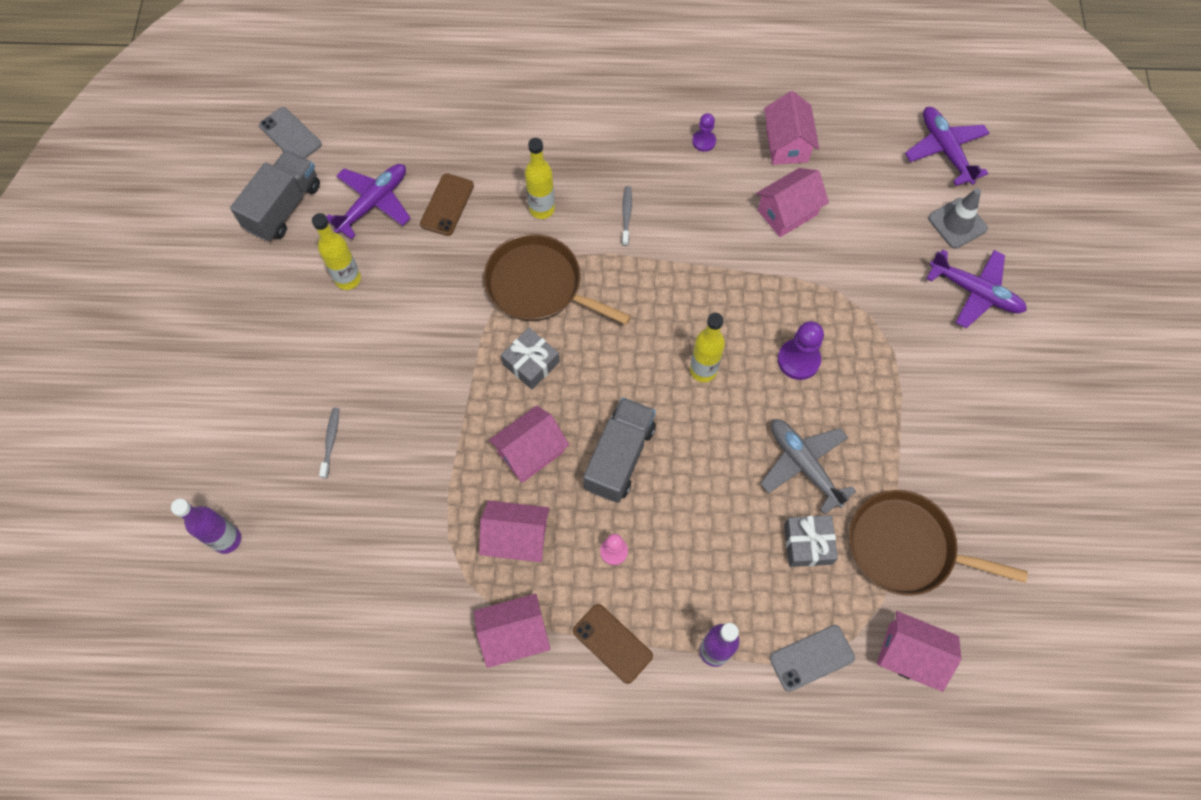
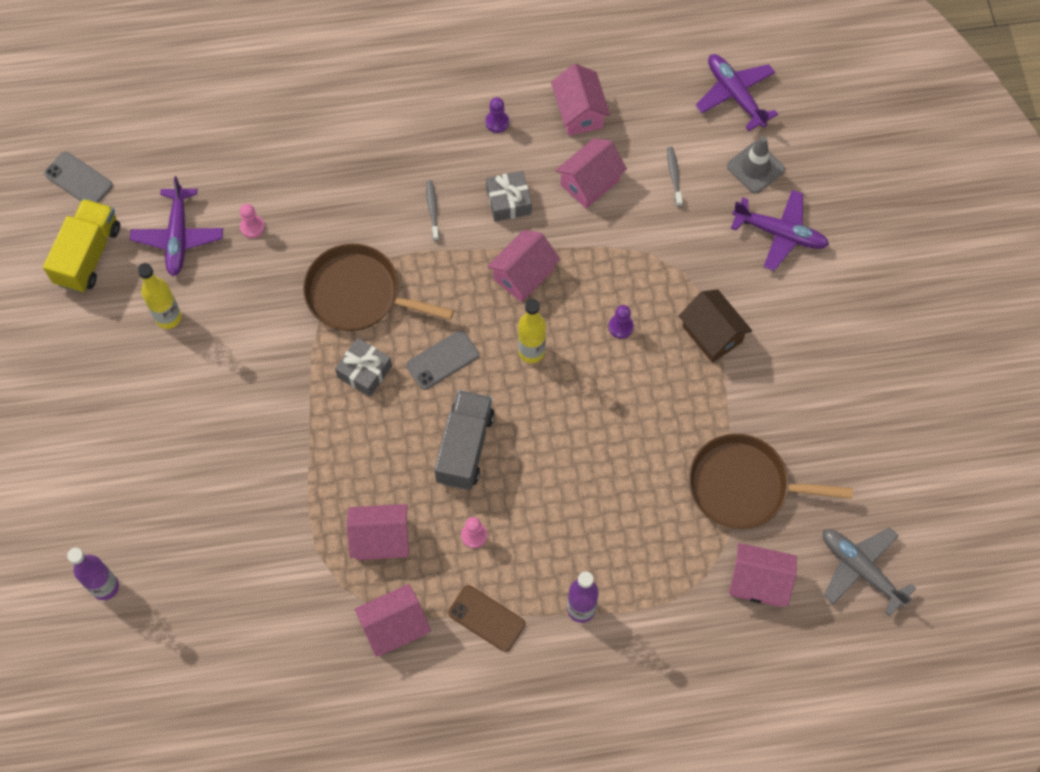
camera: 10 degrees left, 0 degrees up
grey truck [230,150,320,241] -> yellow truck [43,199,120,293]
grey toothbrush [319,408,339,478] -> grey toothbrush moved to [667,147,683,207]
purple plane [326,164,411,239] -> purple plane turned 150 degrees clockwise [130,176,223,276]
brown phone [420,173,474,236] -> pink pawn [240,204,265,238]
pink house [489,406,569,483] -> pink house moved to [487,230,560,302]
yellow bottle [525,138,555,219] -> none
grey plane [760,419,857,515] -> grey plane moved to [823,527,916,616]
grey phone [770,625,855,692] -> grey phone moved to [406,330,479,390]
purple pawn [778,321,824,380] -> purple pawn [609,305,634,339], size x0.61
grey gift [784,515,838,567] -> grey gift moved to [486,171,532,222]
none -> brown house [679,289,752,363]

